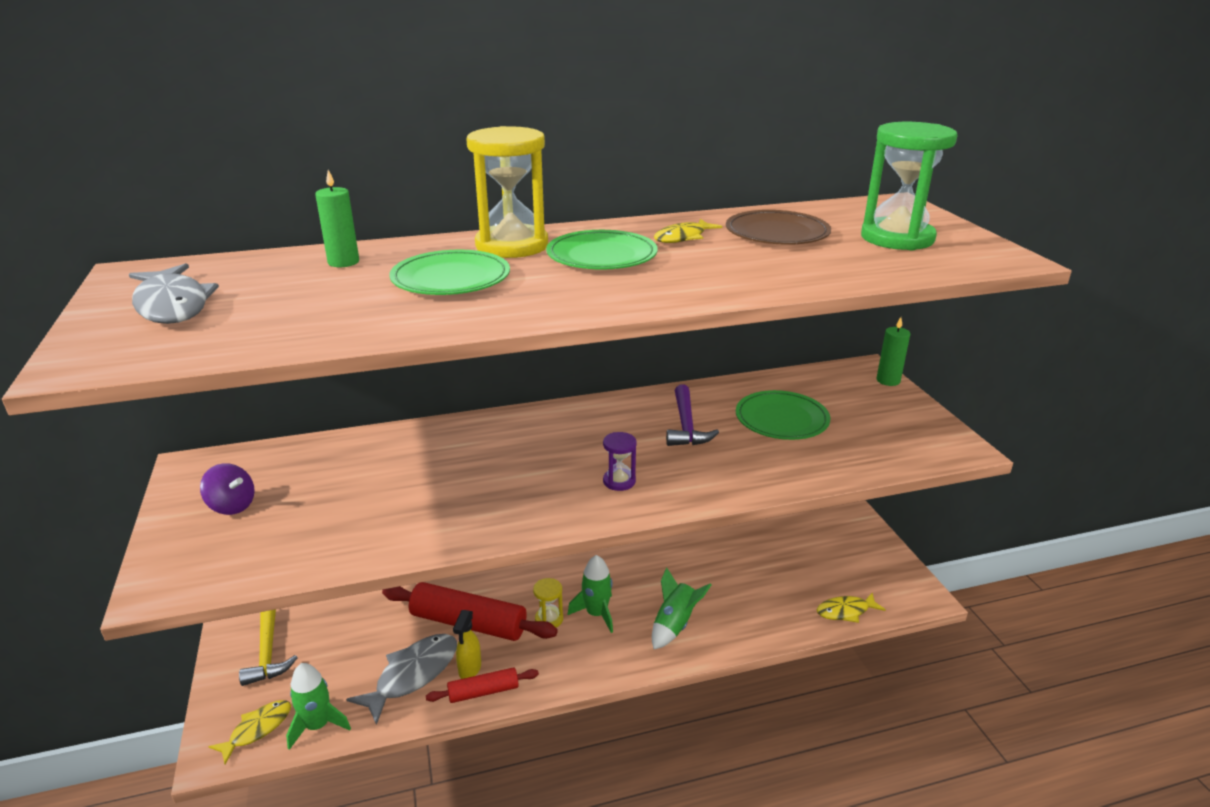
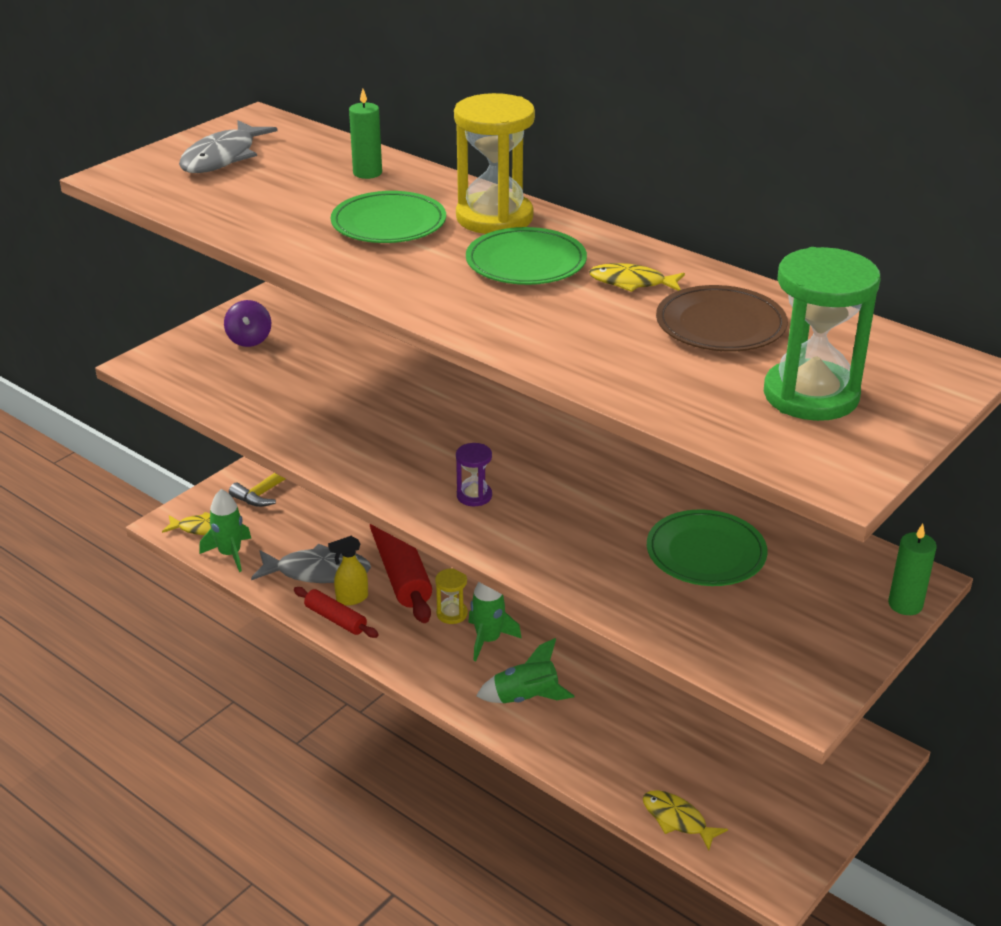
camera: 55 degrees right, 5 degrees up
purple hammer [666,384,719,446] -> none

